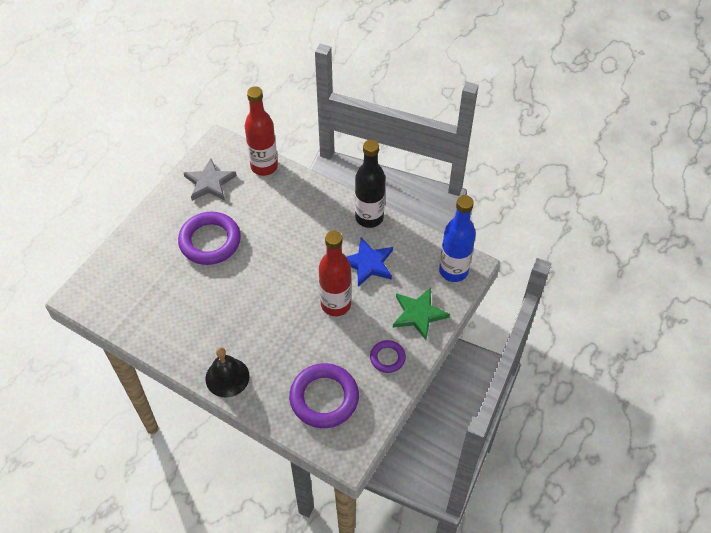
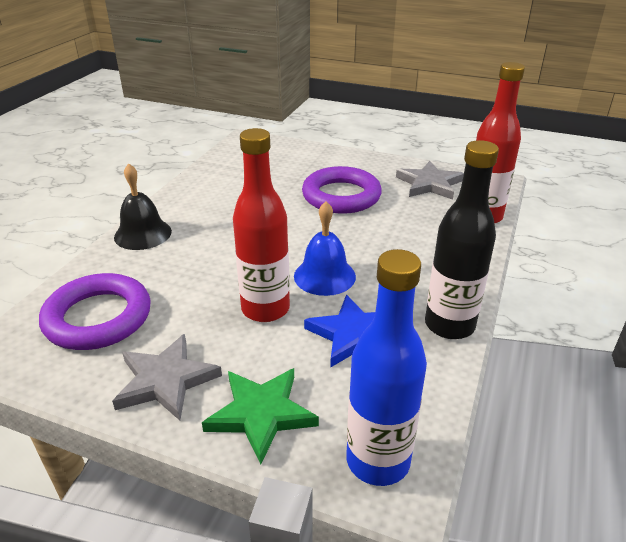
camera: 80 degrees right, 20 degrees down
purple ring [370,340,406,373] -> grey star [112,334,222,421]
none -> blue bell [294,201,356,296]

